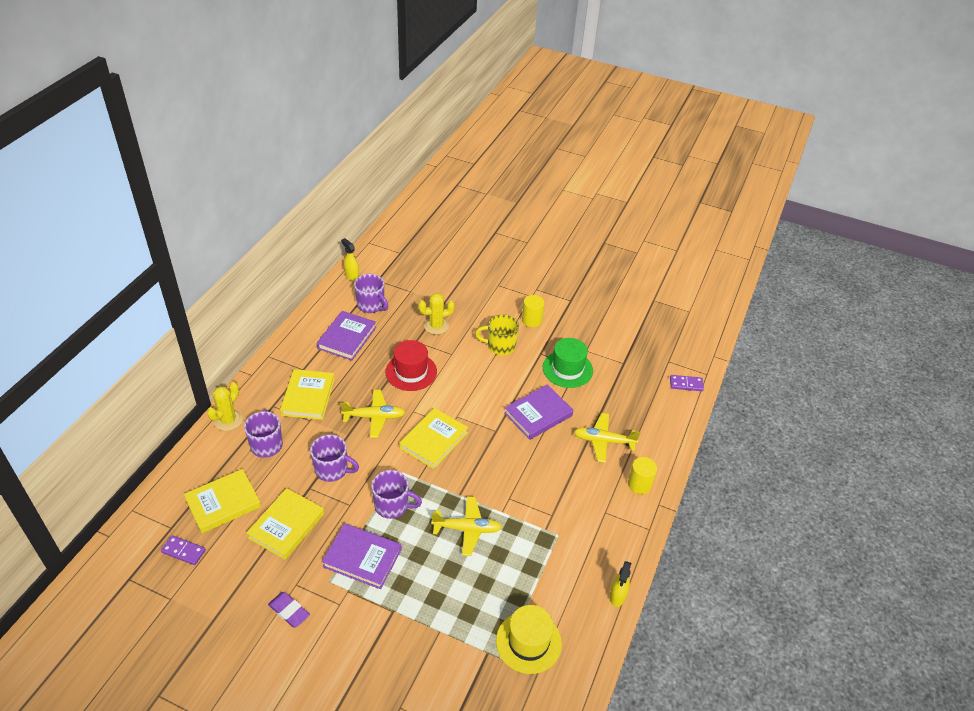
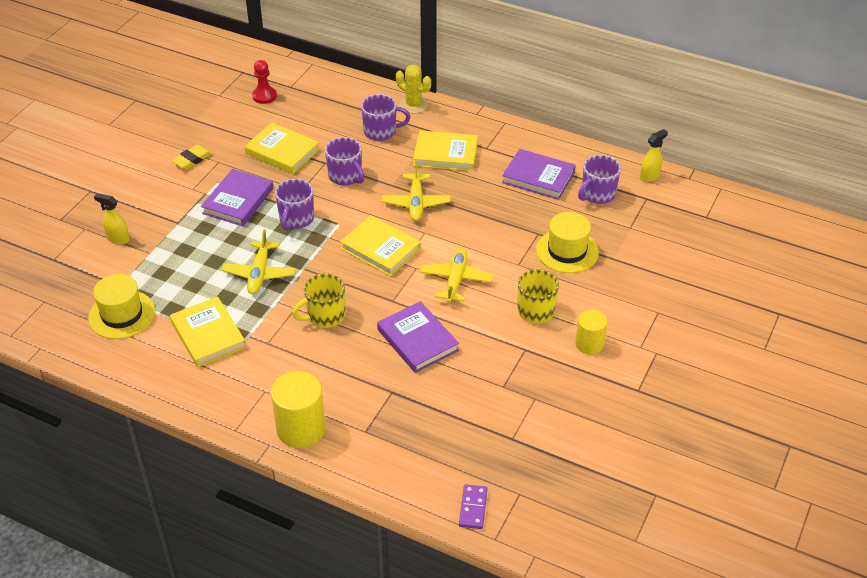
camera: 95 degrees right, 0 degrees up
purple domino [161,535,206,565] -> red pawn [252,60,277,104]
yellow book [184,469,261,533] -> yellow book moved to [170,296,246,367]
purple eraser [268,592,310,628] -> yellow eraser [171,145,212,170]
purple mug [310,435,359,482] -> purple mug turned 60 degrees counterclockwise [325,137,364,186]
red hat [385,340,437,391] -> none
yellow cactus [418,293,455,335] -> yellow hat [536,212,599,273]
green hat [543,338,593,388] -> none
yellow plane [574,413,640,463] -> yellow plane moved to [420,248,493,303]
yellow spray bottle [609,561,631,607] -> yellow spray bottle moved to [94,193,130,245]
yellow cylinder [628,457,657,494] -> yellow cylinder [271,371,326,448], size x1.61
none -> yellow mug [292,273,345,328]

